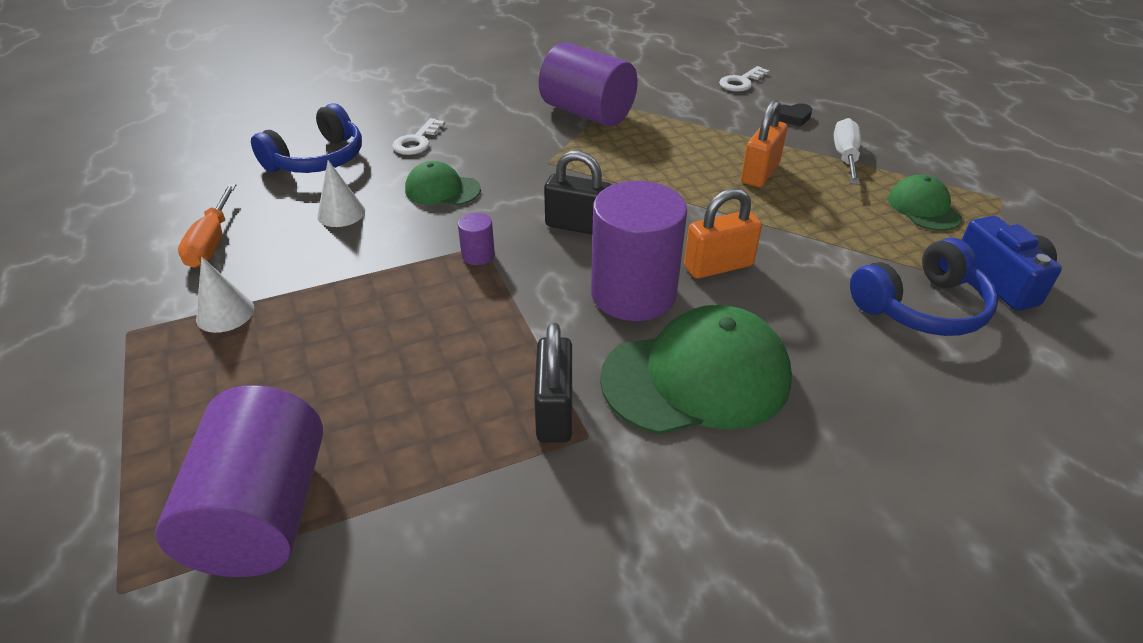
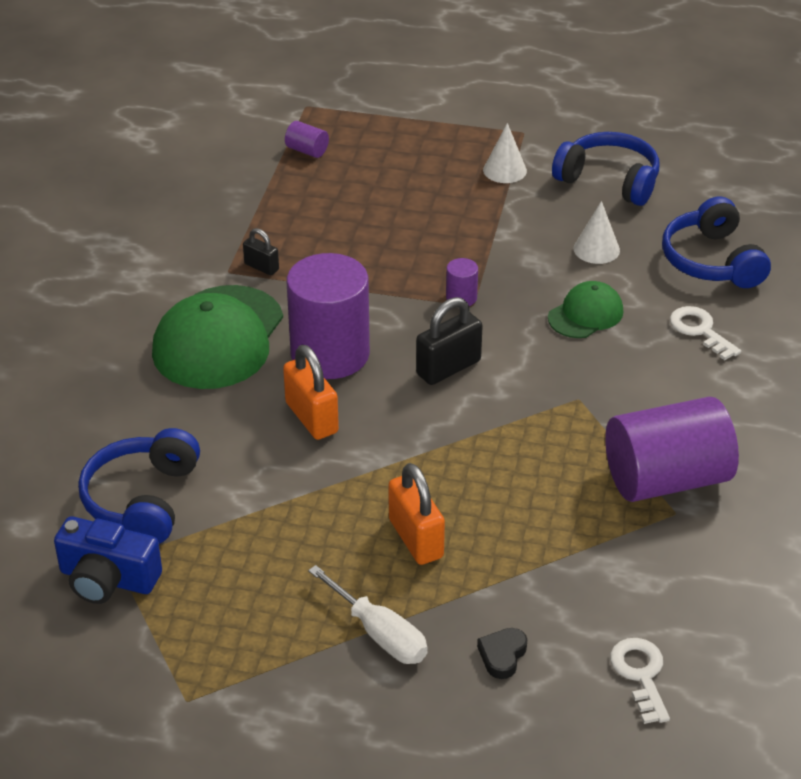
camera: 125 degrees right, 0 degrees up
purple cylinder [155,385,323,577] -> purple cylinder [285,121,329,158], size x0.41
orange screwdriver [178,184,236,268] -> blue headphones [552,132,659,206]
black padlock [534,322,572,443] -> black padlock [243,228,279,275], size x0.58
orange padlock [684,188,762,279] -> orange padlock turned 45 degrees counterclockwise [283,345,339,440]
green cap [888,174,962,231] -> none

